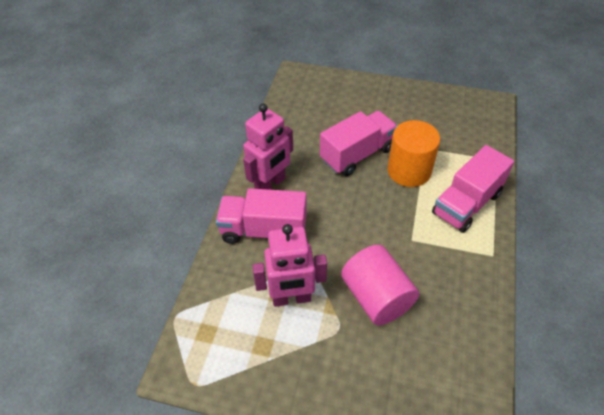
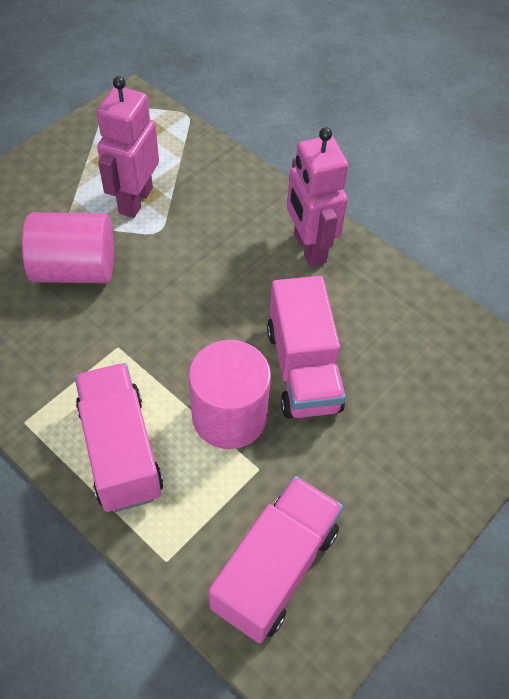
camera: 115 degrees right, 5 degrees up
pink truck [216,188,307,244] -> pink truck moved to [208,476,343,643]
orange cylinder [387,120,440,187] -> pink cylinder [188,340,271,449]

